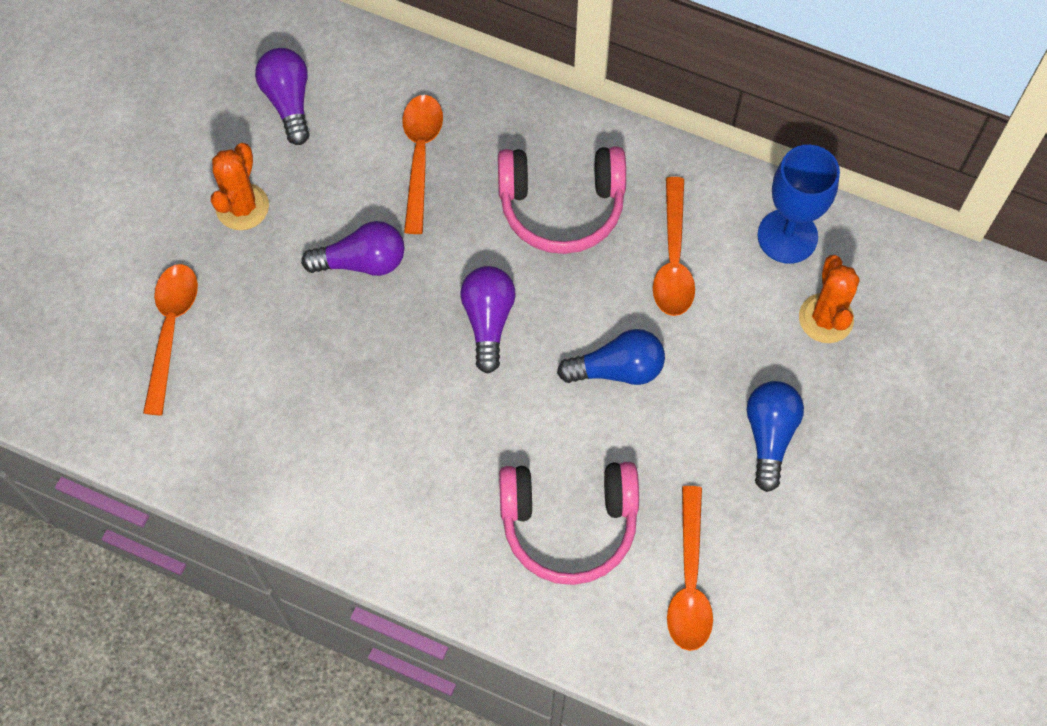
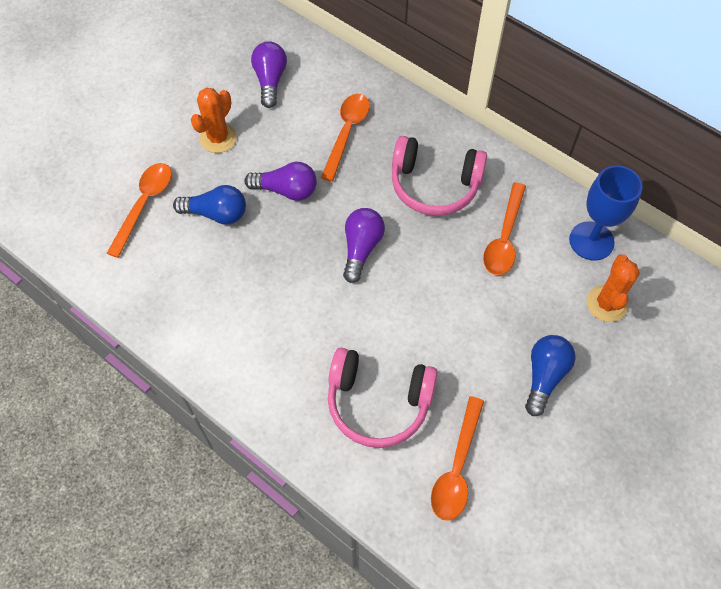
camera: 15 degrees right, 5 degrees down
blue light bulb [557,329,665,385] -> blue light bulb moved to [173,185,246,225]

